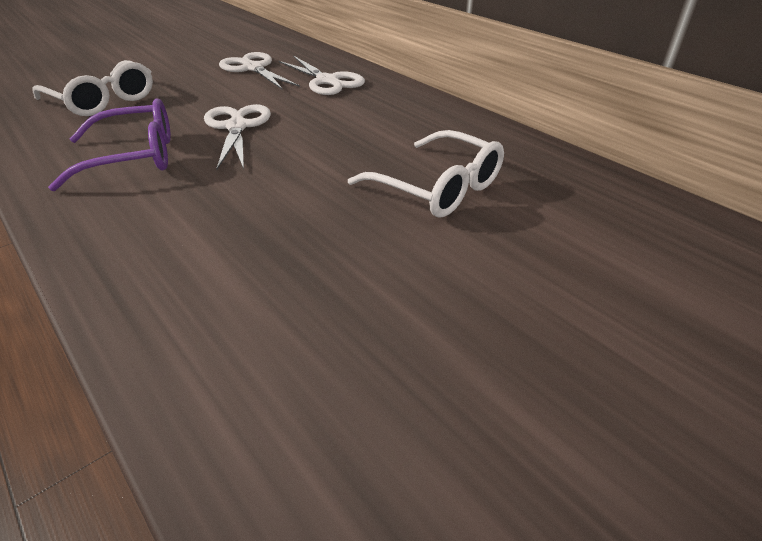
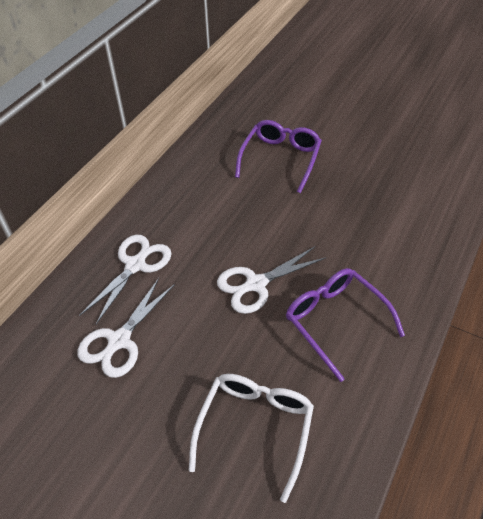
camera: 110 degrees left, 10 degrees up
white glasses [348,130,504,218] -> purple glasses [235,120,322,193]

